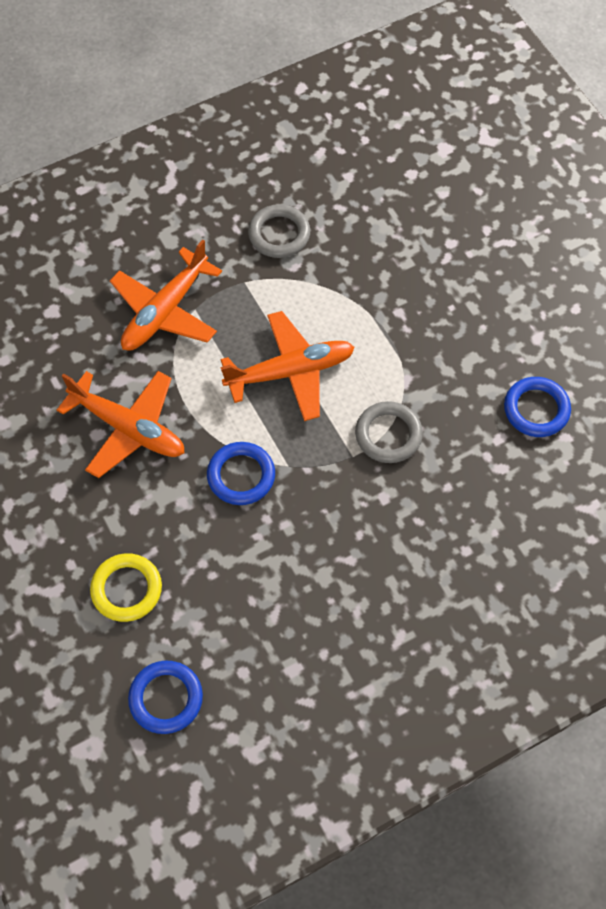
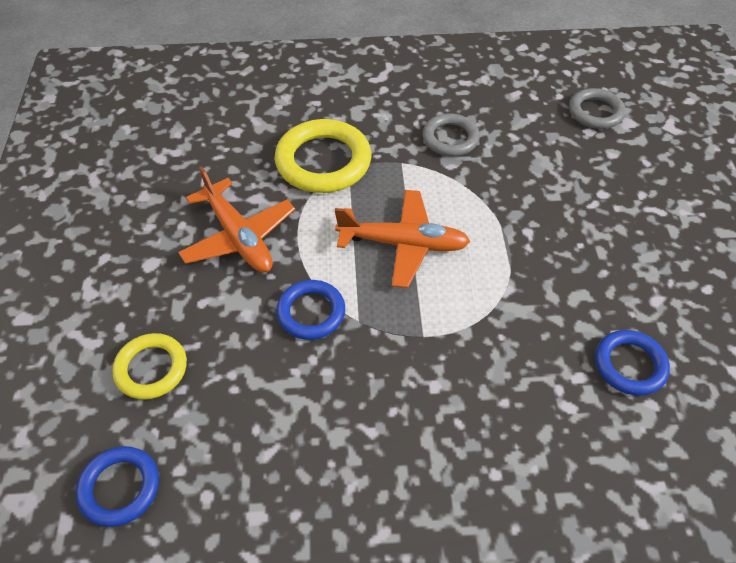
camera: 25 degrees right, 10 degrees down
orange plane [110,240,222,351] -> yellow ring [275,119,371,193]
grey ring [355,401,423,463] -> grey ring moved to [569,88,626,129]

